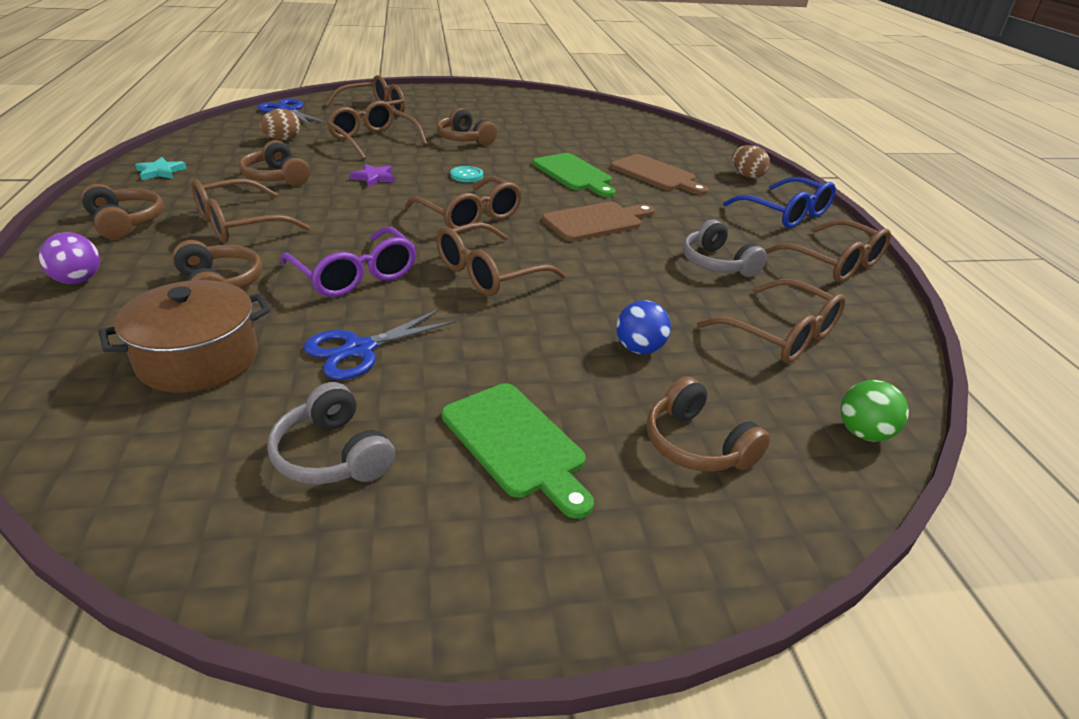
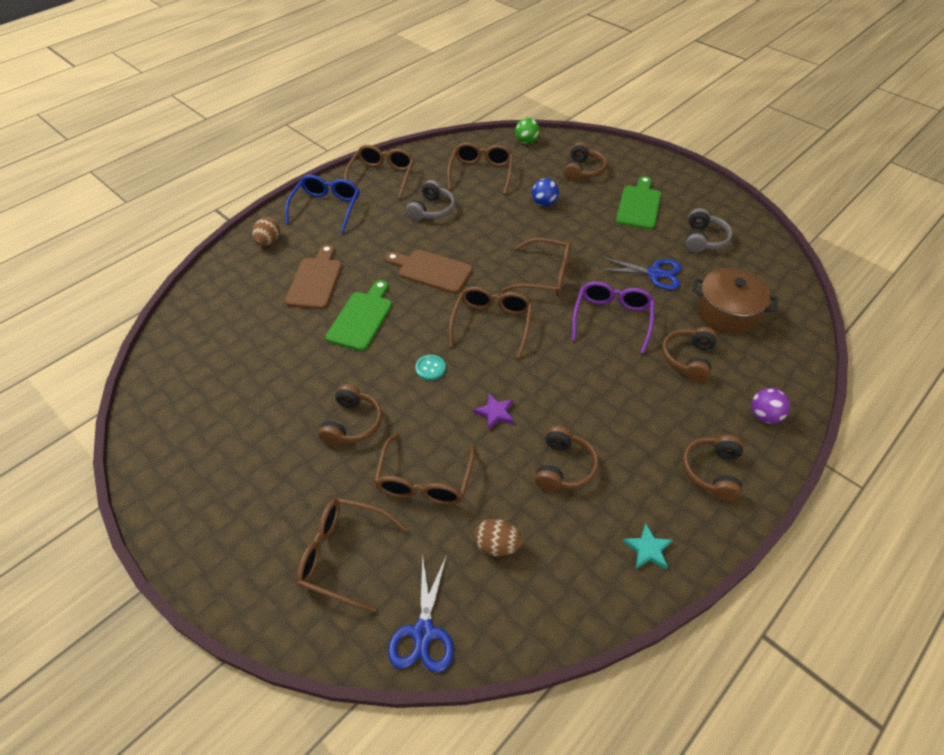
camera: 125 degrees left, 15 degrees up
brown glasses [192,179,310,242] -> none

